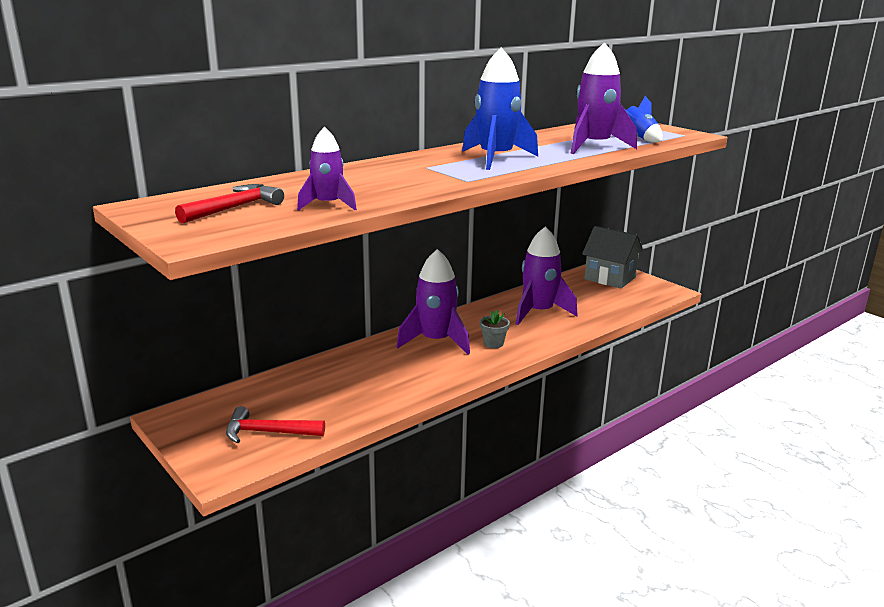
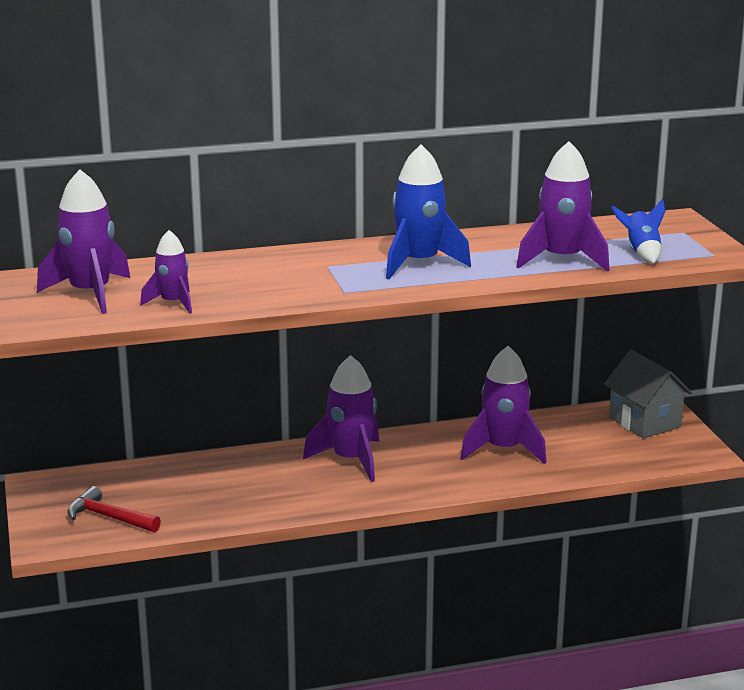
camera: 25 degrees right, 0 degrees up
red hammer [175,184,284,223] -> purple rocket [37,169,130,314]
grey flower pot [480,310,510,348] -> none

